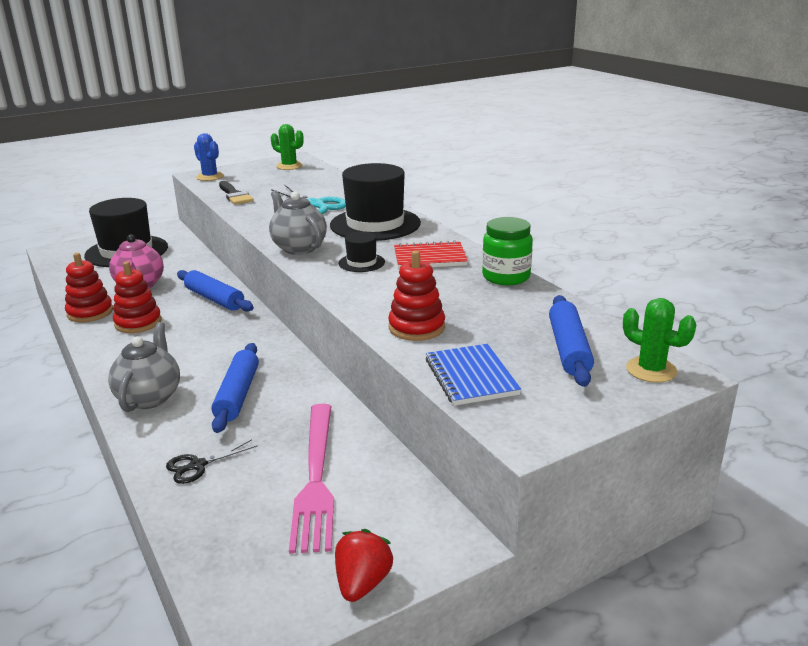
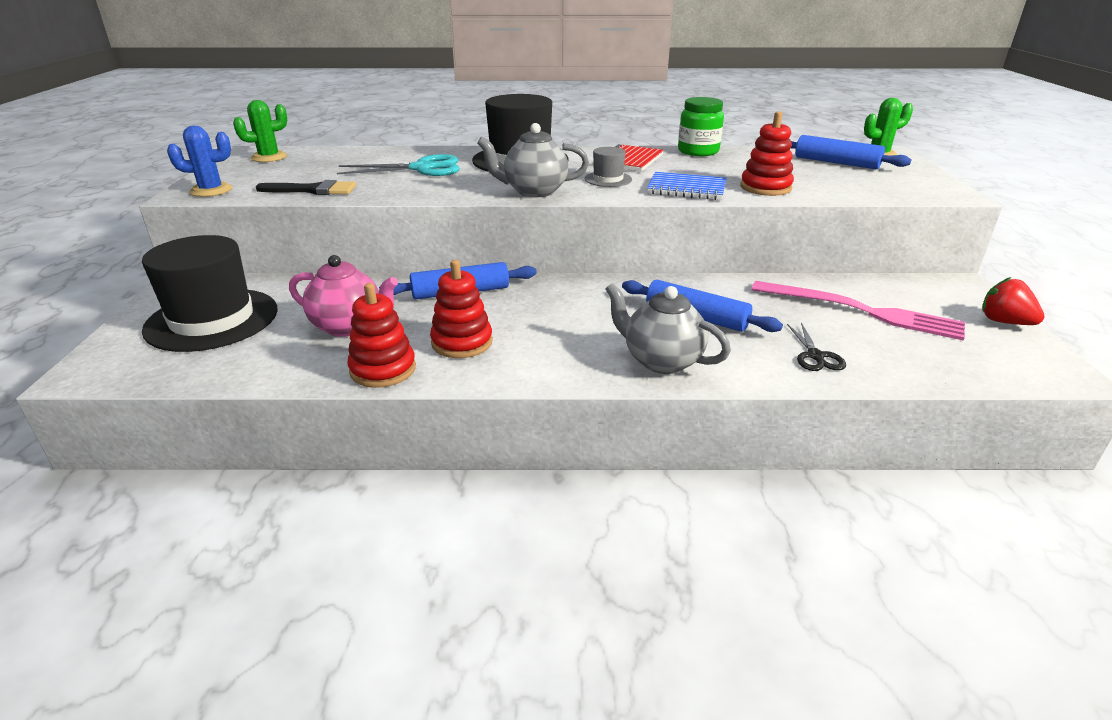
camera: 60 degrees left, 5 degrees up
black hat [339,231,385,272] -> grey hat [585,147,632,187]
blue notebook [426,344,521,406] -> blue notebook moved to [647,172,727,200]

